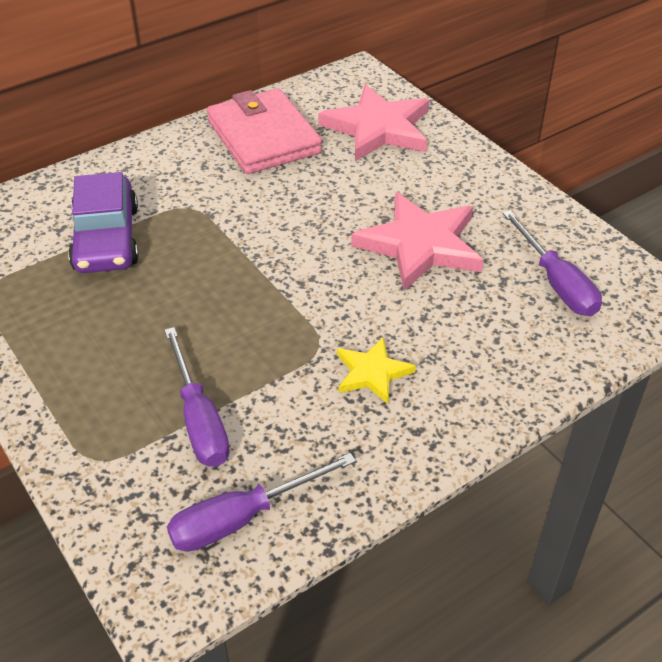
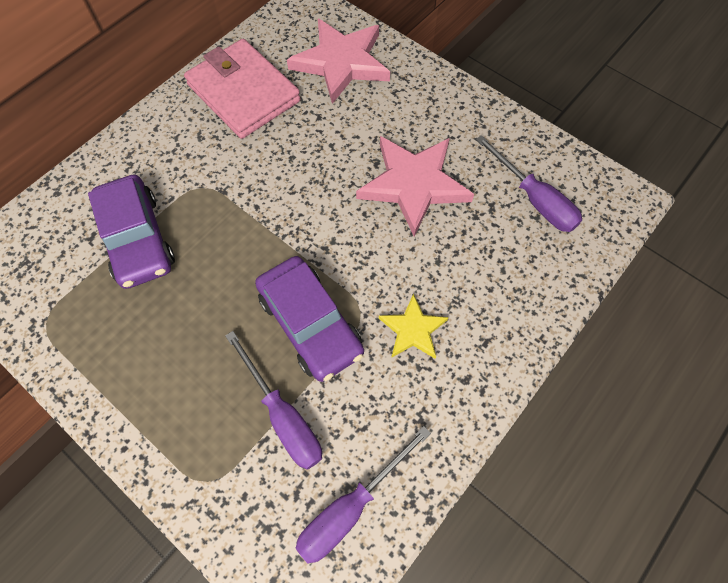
camera: 15 degrees left, 20 degrees up
none -> purple car [255,256,364,382]

